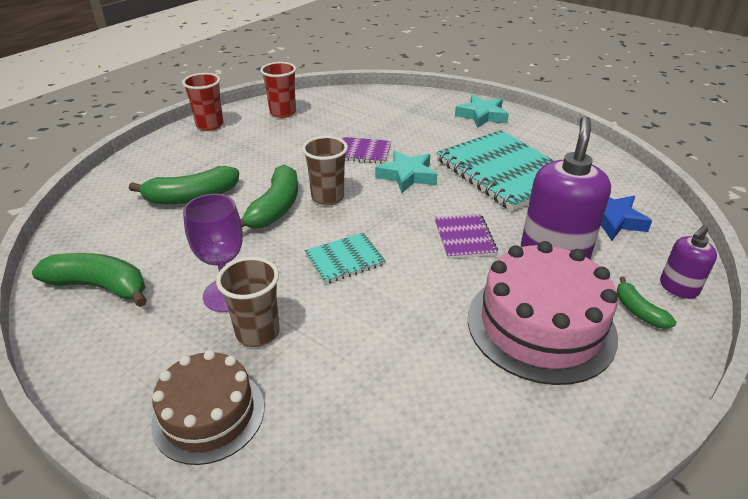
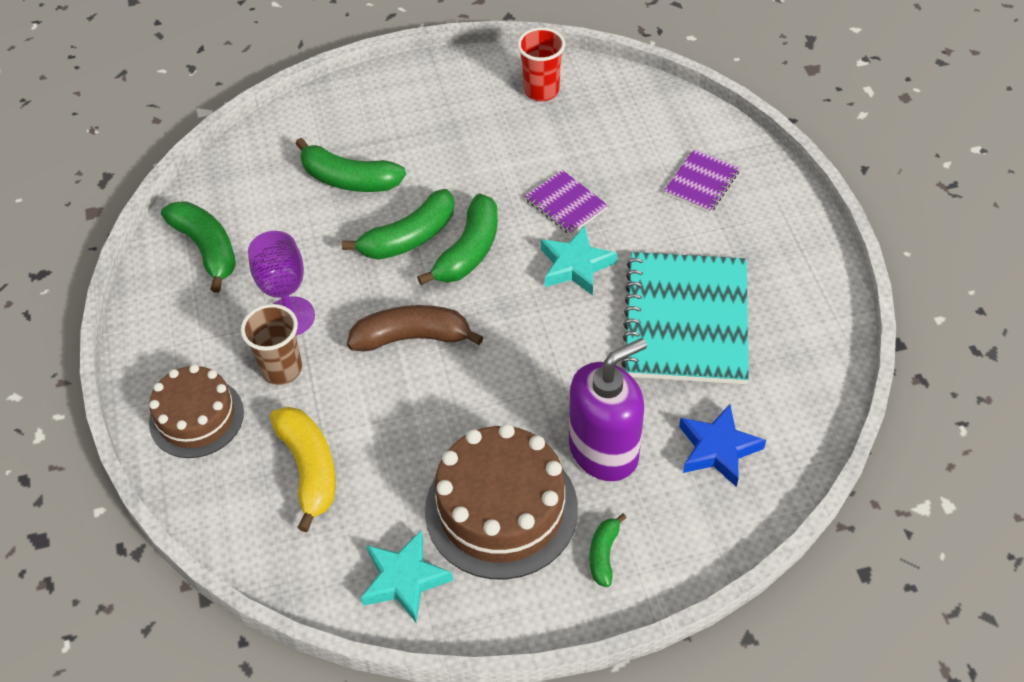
camera: 40 degrees right, 15 degrees up
red cup [182,73,224,131] -> none
brown cup [302,136,348,205] -> green banana [417,193,498,285]
turquoise notebook [305,233,386,284] -> brown banana [347,305,483,351]
purple notebook [434,214,498,259] -> purple notebook moved to [664,149,740,213]
turquoise star [455,95,509,128] -> turquoise star moved to [361,531,453,623]
pink cake [468,241,618,385] -> brown cake [425,424,578,580]
purple soap dispenser [660,225,717,299] -> none
none -> yellow banana [270,407,336,532]

